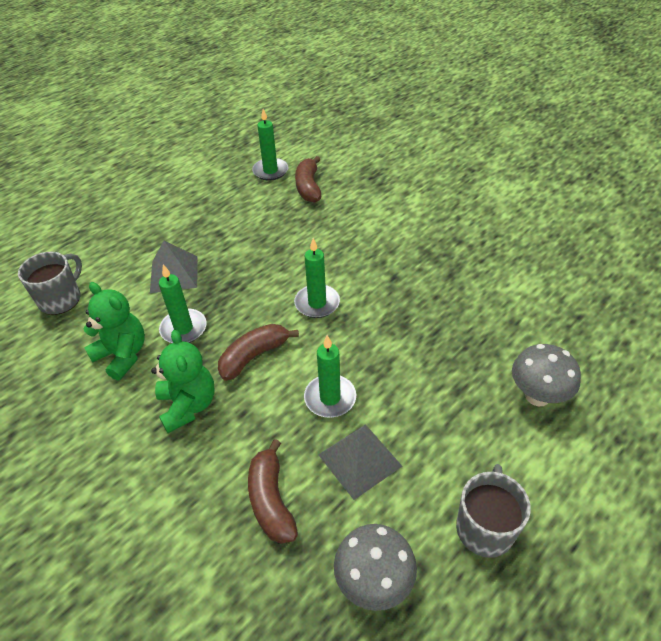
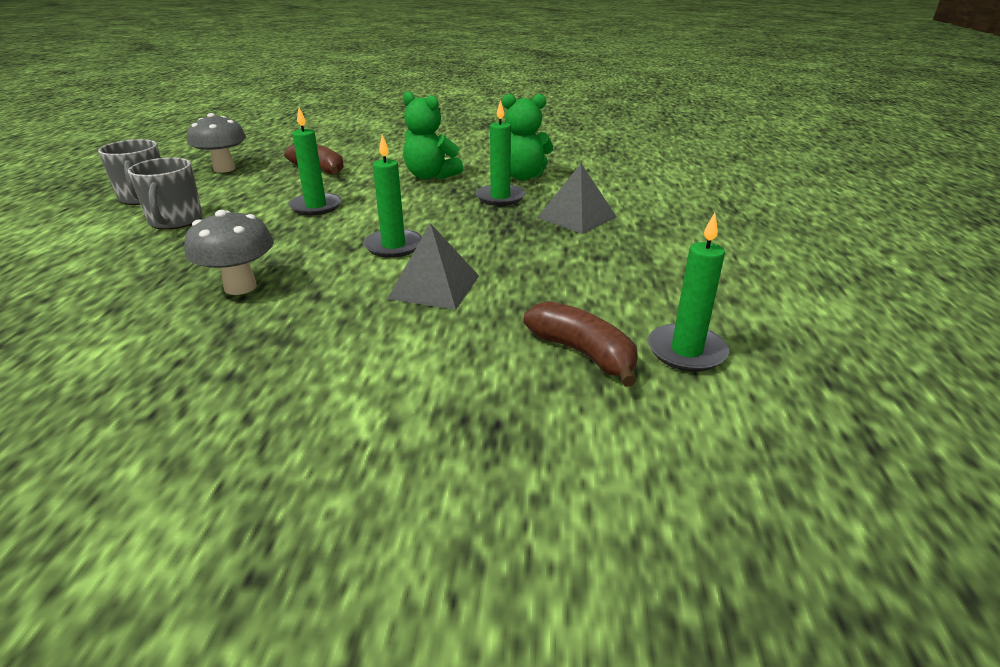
camera: 140 degrees right, 15 degrees down
grey mug [18,252,82,315] -> grey mug moved to [128,157,203,230]
brown banana [218,324,299,381] -> none
grey pyramid [318,424,402,500] -> grey pyramid moved to [387,223,479,310]
grey mushroom [512,344,581,406] -> grey mushroom moved to [184,210,274,295]

